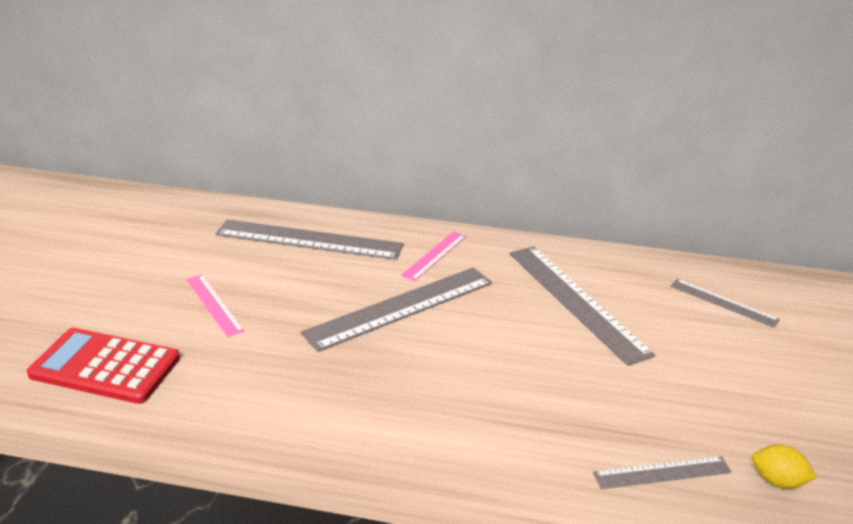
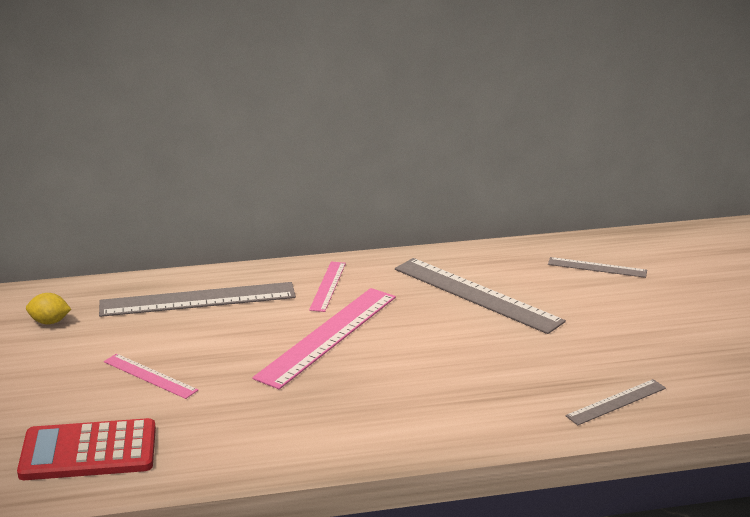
camera: 20 degrees left, 5 degrees down
grey ruler [301,268,492,352] -> pink ruler [252,288,396,389]
yellow lemon [752,444,817,489] -> yellow lemon moved to [26,293,71,325]

